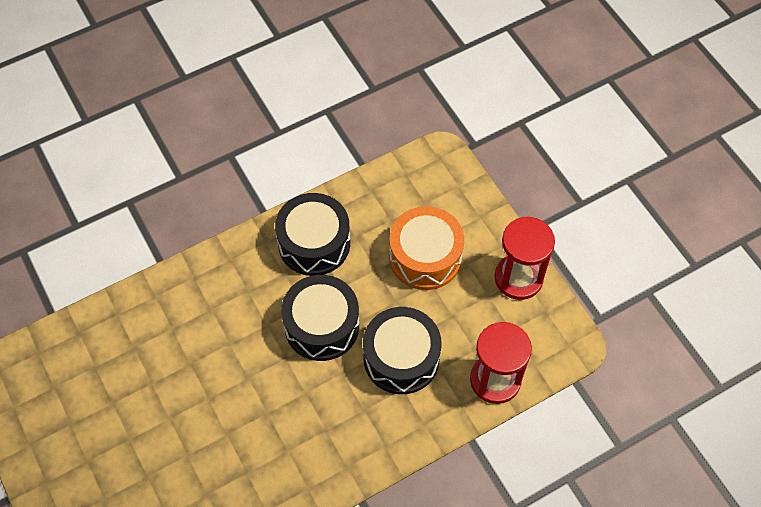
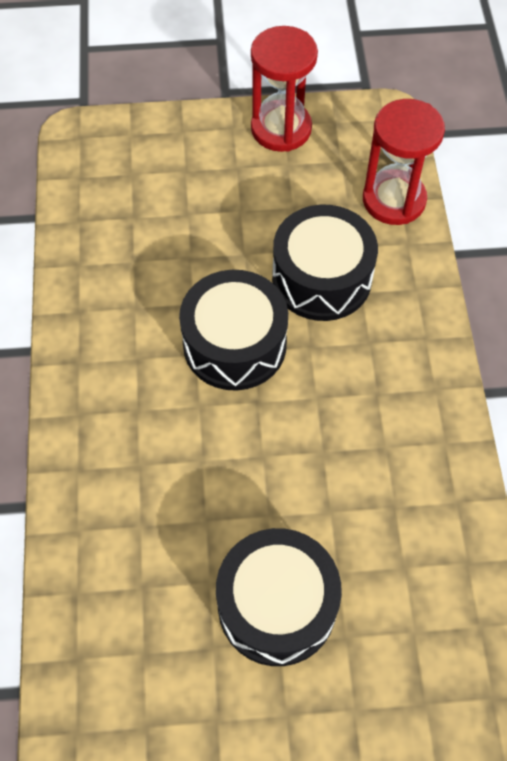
camera: 65 degrees left, 0 degrees up
black drum [275,193,350,276] -> black drum moved to [216,528,342,666]
orange drum [389,206,464,290] -> none

